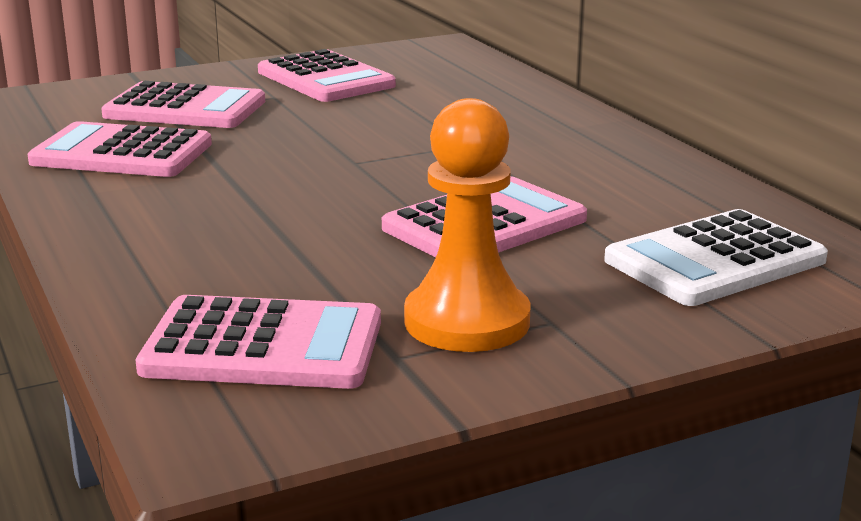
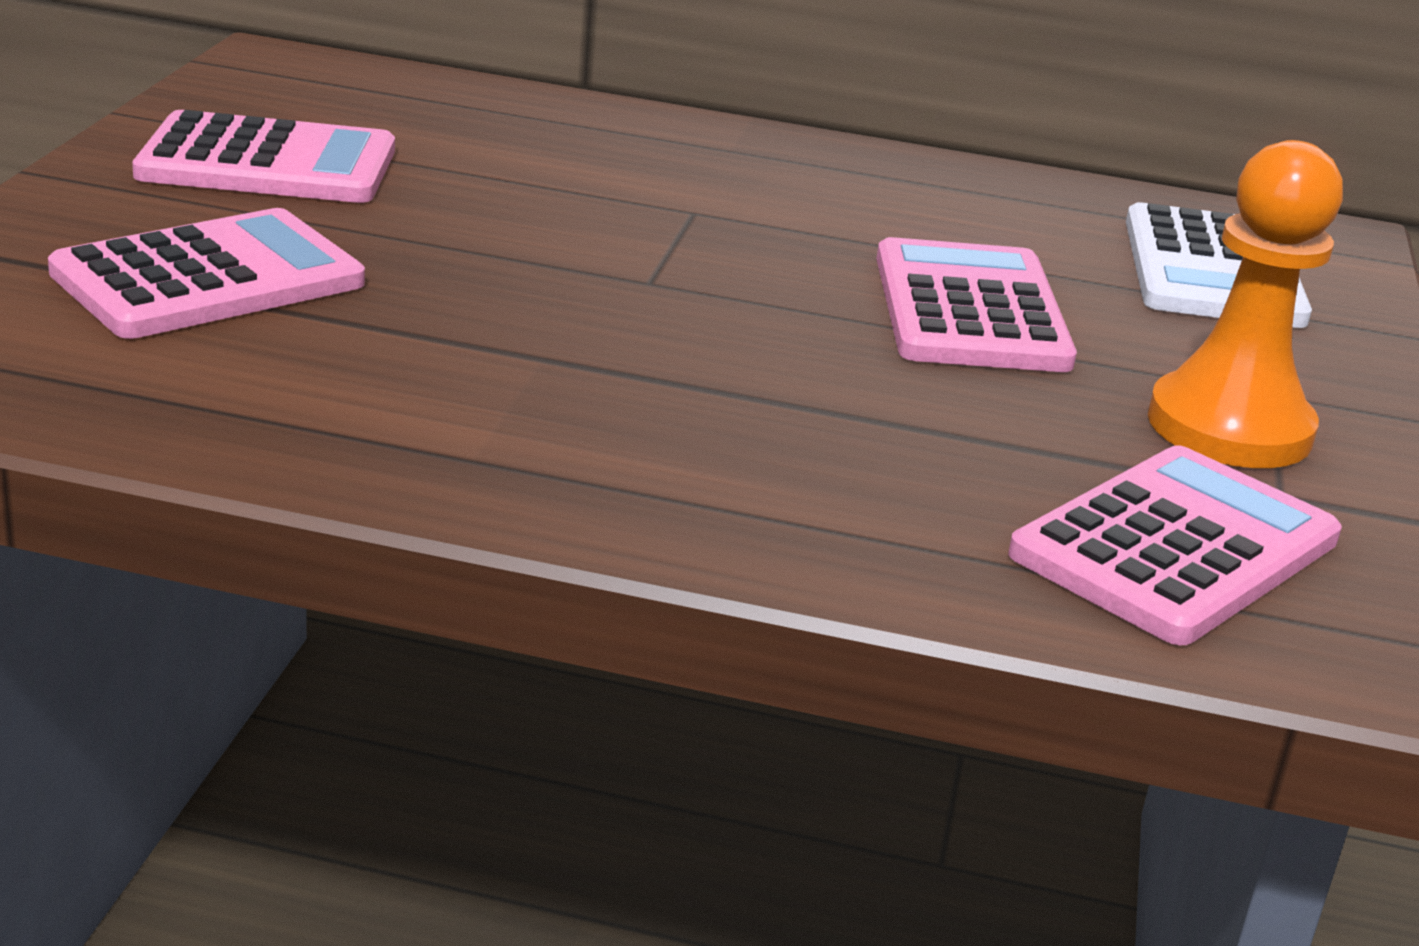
camera: 55 degrees left, 5 degrees up
pink calculator [28,121,212,177] -> none

